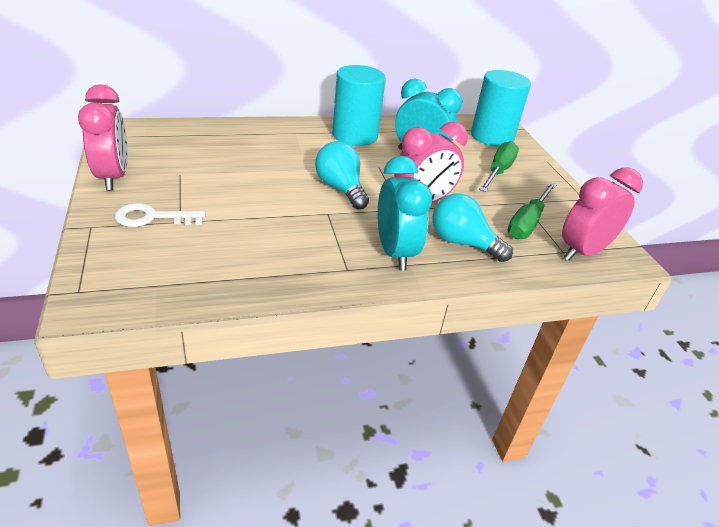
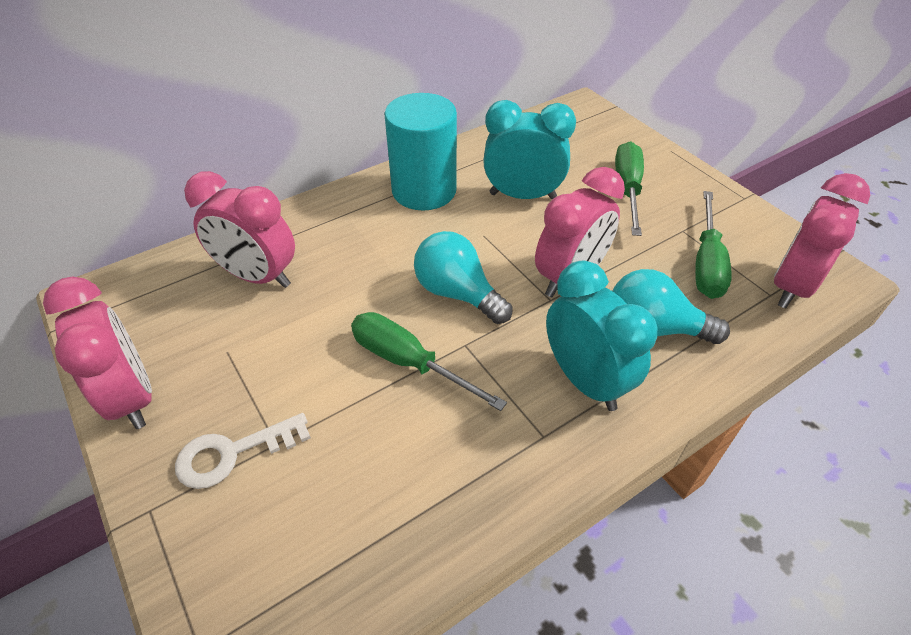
camera: 15 degrees left, 10 degrees up
turquoise cylinder [471,70,531,146] -> none
none -> pink clock [184,171,295,288]
none -> green screwdriver [351,312,507,411]

